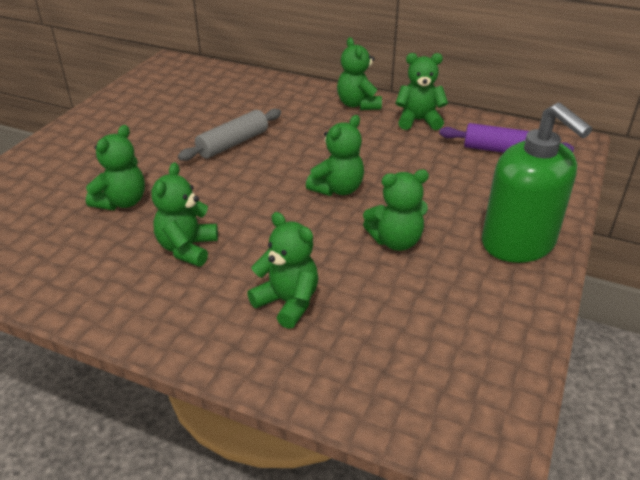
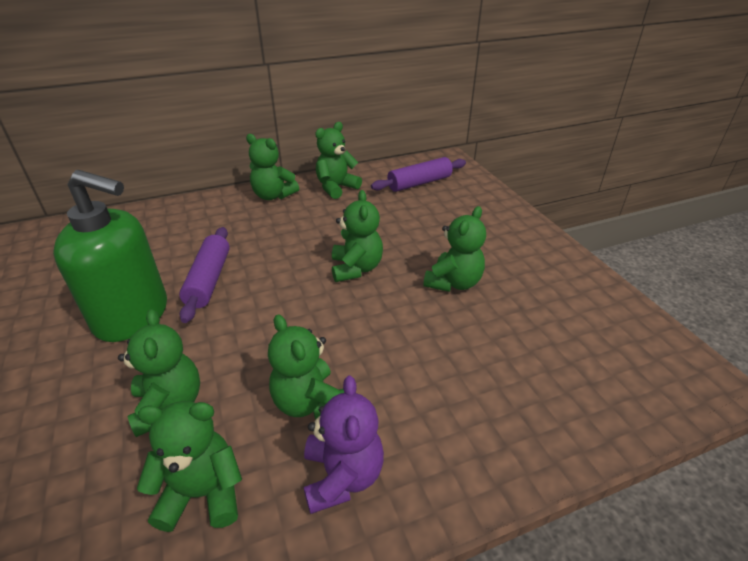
camera: 45 degrees left, 0 degrees up
grey rolling pin [178,109,281,161] -> purple rolling pin [179,227,230,323]
green teddy bear [247,212,318,329] -> green teddy bear moved to [137,401,242,532]
green soap dispenser [482,103,592,263] -> green soap dispenser moved to [53,170,167,342]
none -> purple teddy bear [304,375,384,514]

